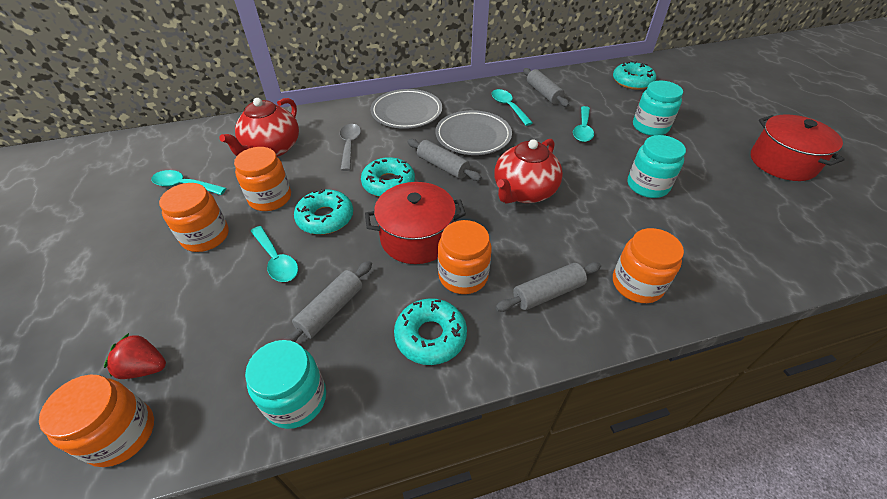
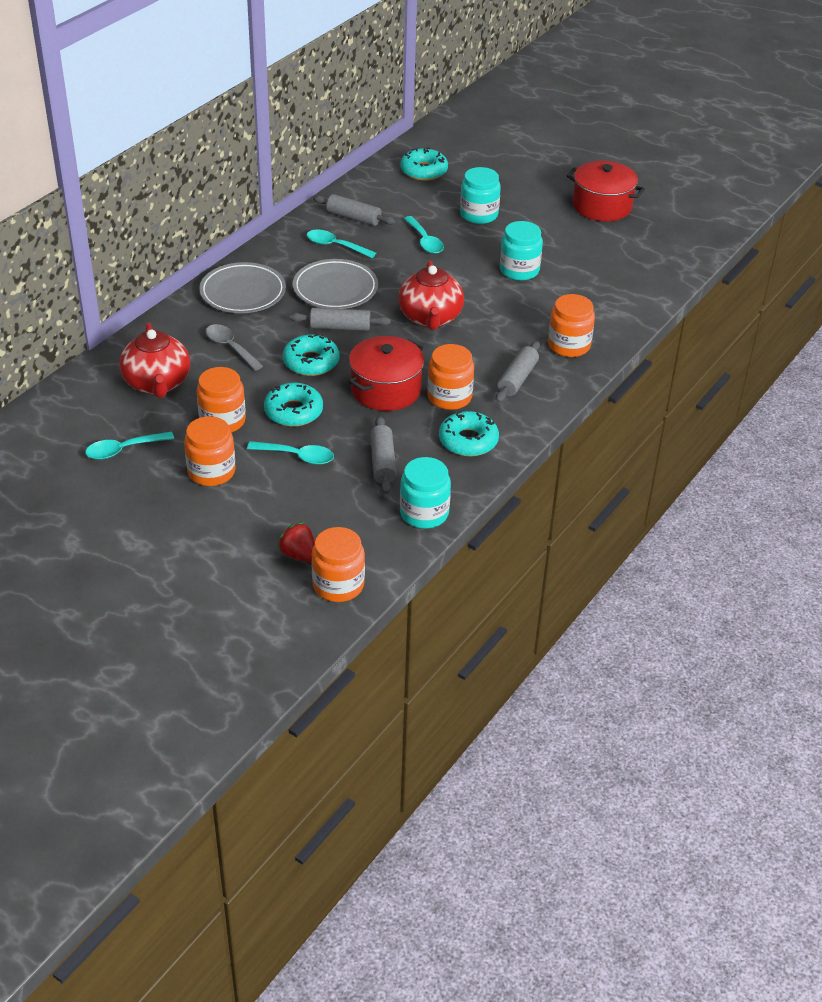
camera: 40 degrees left, 5 degrees down
red strawberry [104,333,166,379] -> red strawberry turned 75 degrees clockwise [277,522,315,562]

